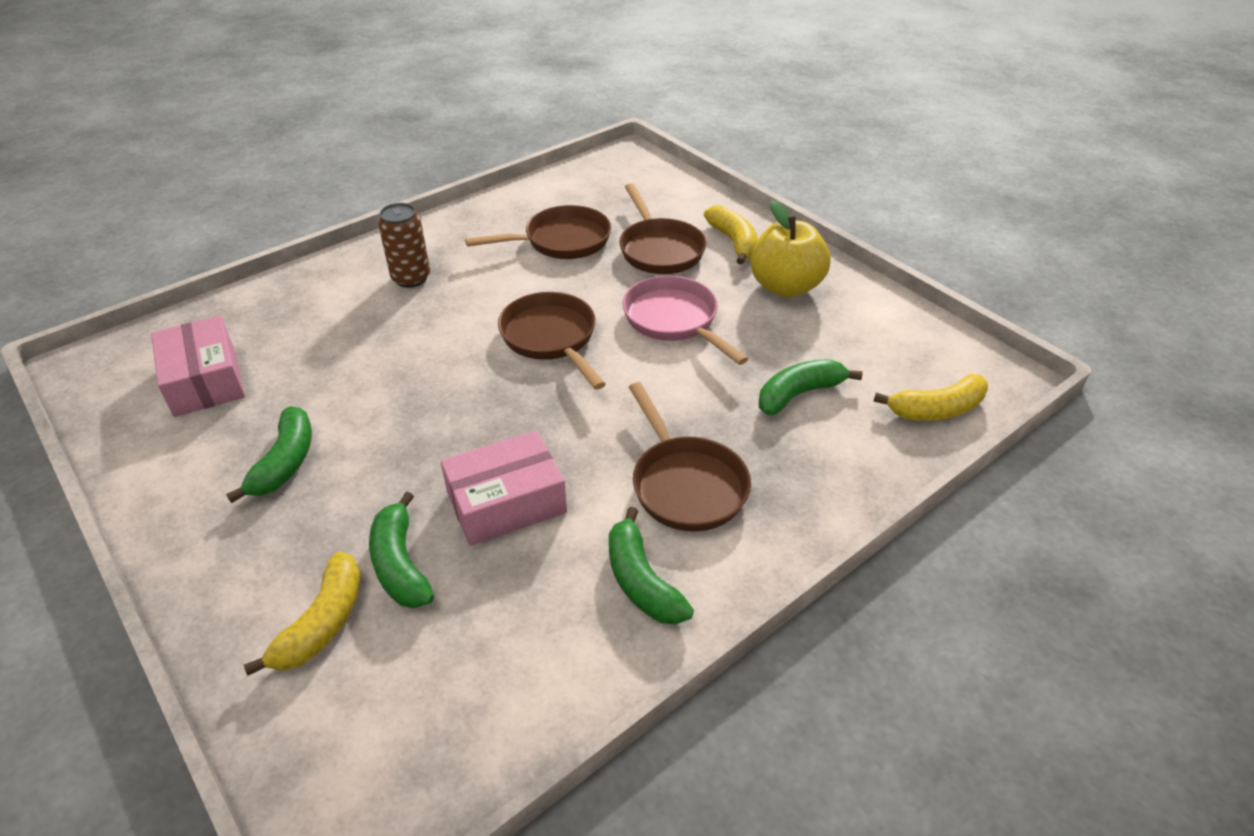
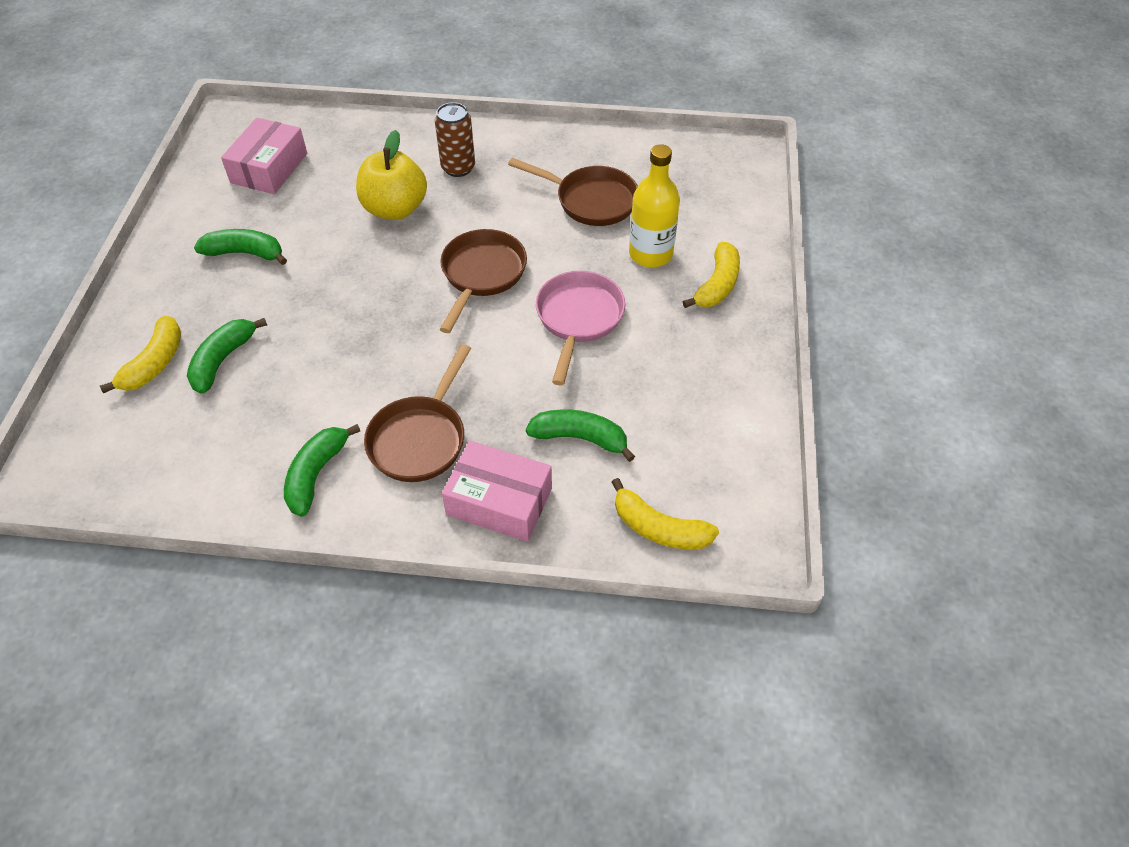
camera: 45 degrees right, 10 degrees up
green banana [226,406,312,503] -> green banana turned 135 degrees counterclockwise [194,229,287,265]
yellow banana [244,552,361,676] -> yellow banana turned 45 degrees counterclockwise [100,316,181,393]
pink box [441,430,567,546] -> pink box moved to [442,441,552,542]
brown pan [619,184,707,274] -> yellow bottle [629,144,680,267]
yellow apple [750,200,831,298] -> yellow apple moved to [356,130,427,220]

